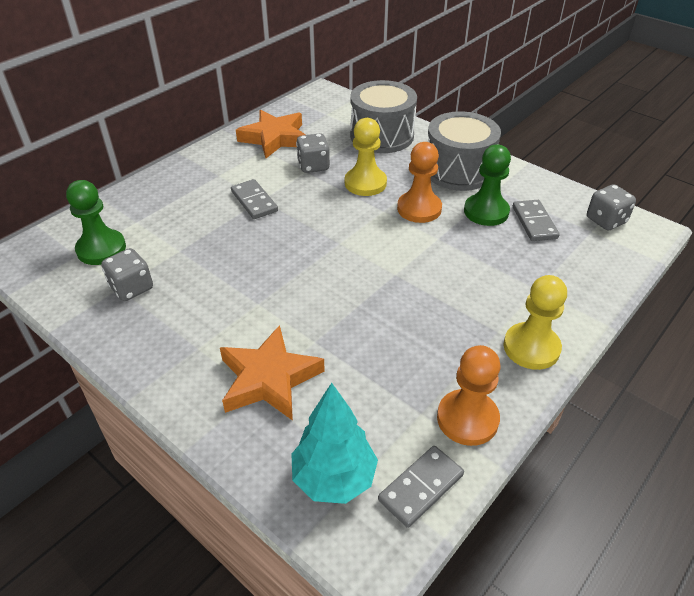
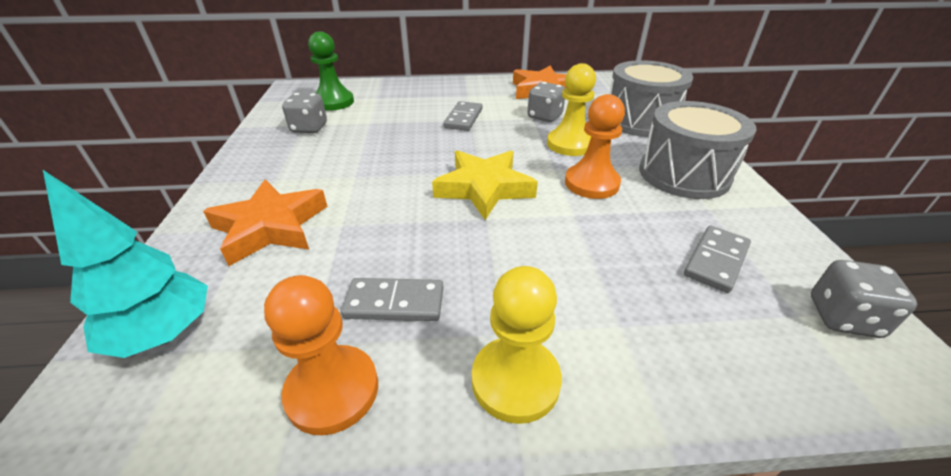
camera: 45 degrees right, 5 degrees down
grey domino [378,446,464,528] -> grey domino moved to [341,278,443,321]
green pawn [464,144,511,226] -> none
none -> yellow star [432,150,538,220]

